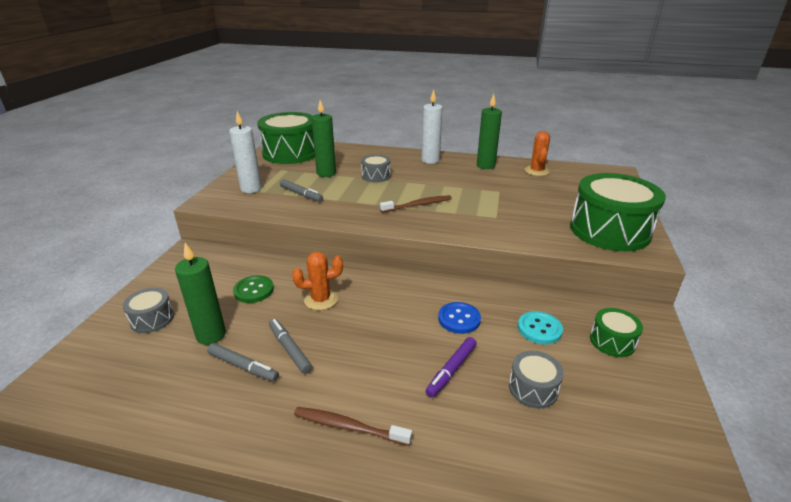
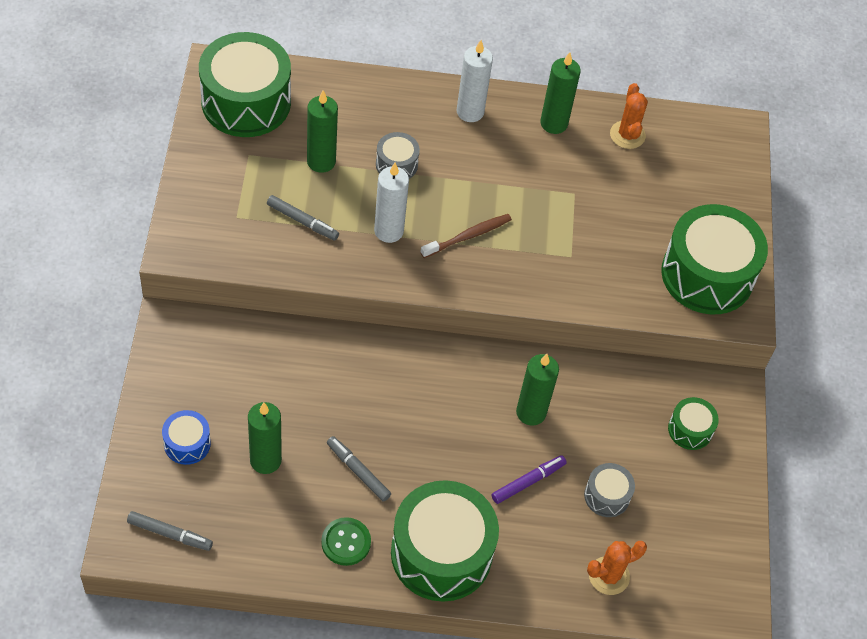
camera: 15 degrees left, 25 degrees up
grey drum [123,288,174,333] -> blue drum [162,410,211,465]
grey marker [207,343,279,382] -> grey marker moved to [127,511,213,551]
white candle [229,111,262,193] -> white candle moved to [374,163,409,243]
green button [233,276,274,303] -> green button moved to [321,517,371,566]
orange cactus [292,252,343,310] -> orange cactus moved to [587,541,647,595]
brown toothbrush [294,407,412,446] -> green drum [391,480,499,602]
purple marker [426,337,477,398] -> purple marker turned 150 degrees counterclockwise [491,455,567,504]
blue button [438,302,481,334] -> green candle [516,354,559,425]
turquoise button [518,311,563,344] -> none

